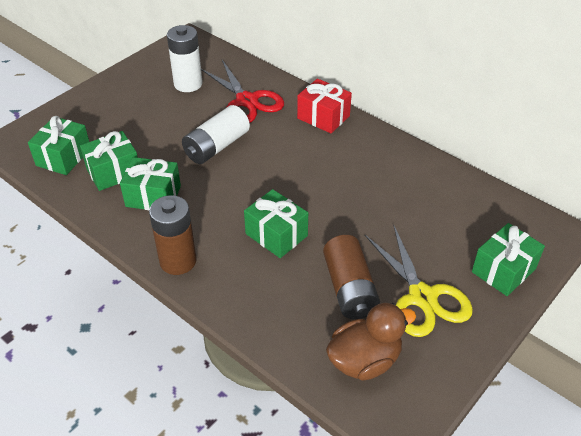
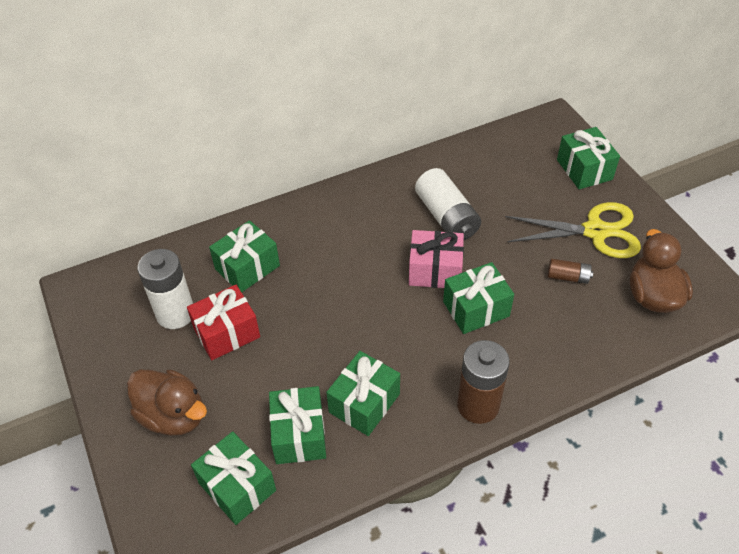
camera: 65 degrees left, 5 degrees up
white battery [182,105,250,164] -> white battery moved to [415,168,481,240]
red scissors [201,60,284,123] -> green gift [209,220,280,292]
red gift [297,78,352,133] -> red gift moved to [187,285,260,360]
brown battery [323,235,380,319] -> brown battery [548,259,593,284], size x0.51
none -> brown duck [127,369,207,436]
none -> pink gift [409,230,464,288]

